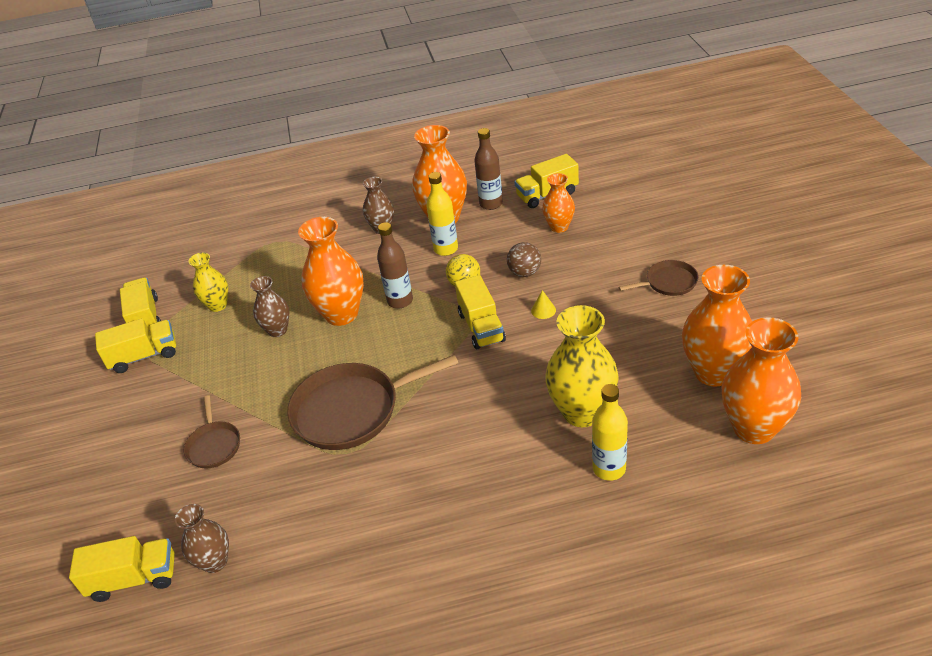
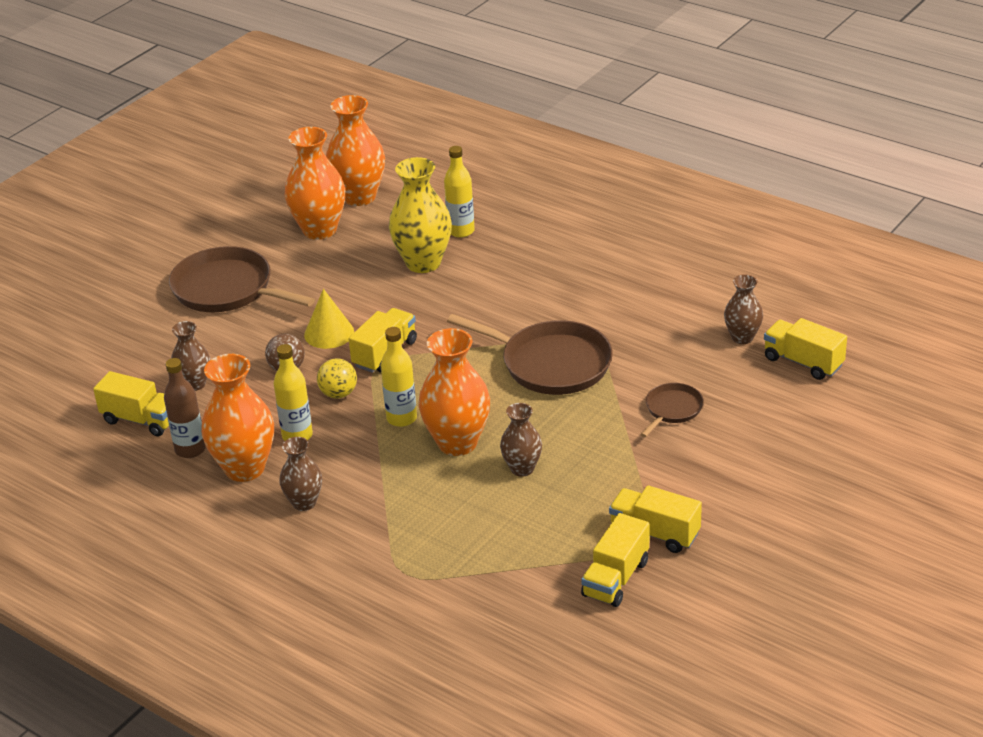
camera: 135 degrees left, 5 degrees down
yellow vase [188,252,228,312] -> none
brown bottle [377,222,413,309] -> yellow bottle [381,327,417,427]
yellow cone [531,290,556,319] -> yellow cone [304,289,354,349], size x1.90
orange vase [542,173,575,233] -> brown vase [171,321,210,391]
brown pan [619,260,699,296] -> brown pan [169,246,315,312], size x1.95

